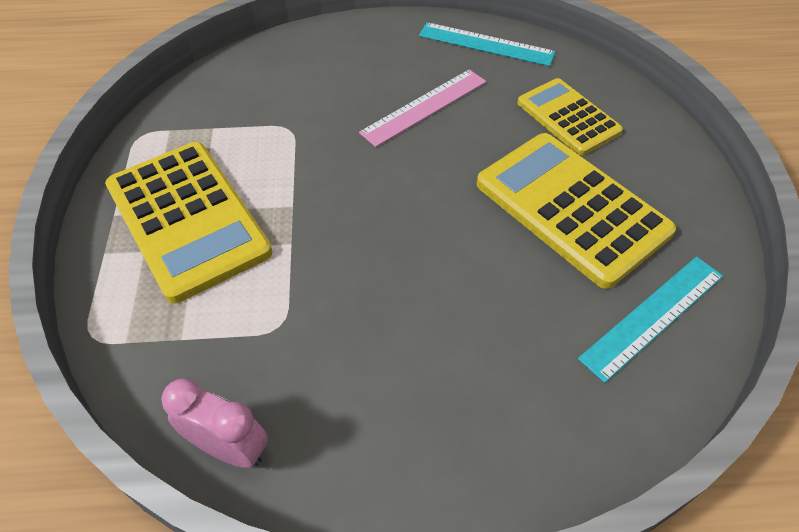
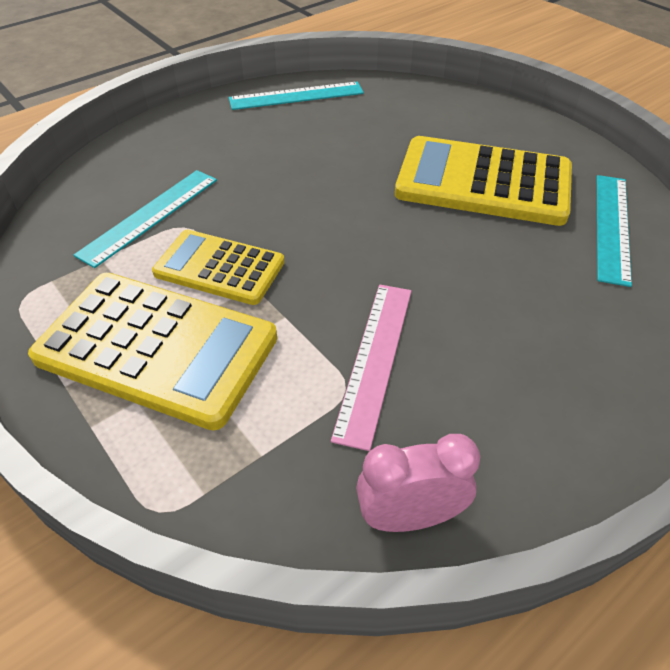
camera: 35 degrees left, 5 degrees down
pink ruler [359,69,486,147] -> pink ruler moved to [331,285,411,451]
yellow calculator [517,78,623,155] -> yellow calculator moved to [152,229,285,305]
none -> turquoise ruler [73,170,217,268]

